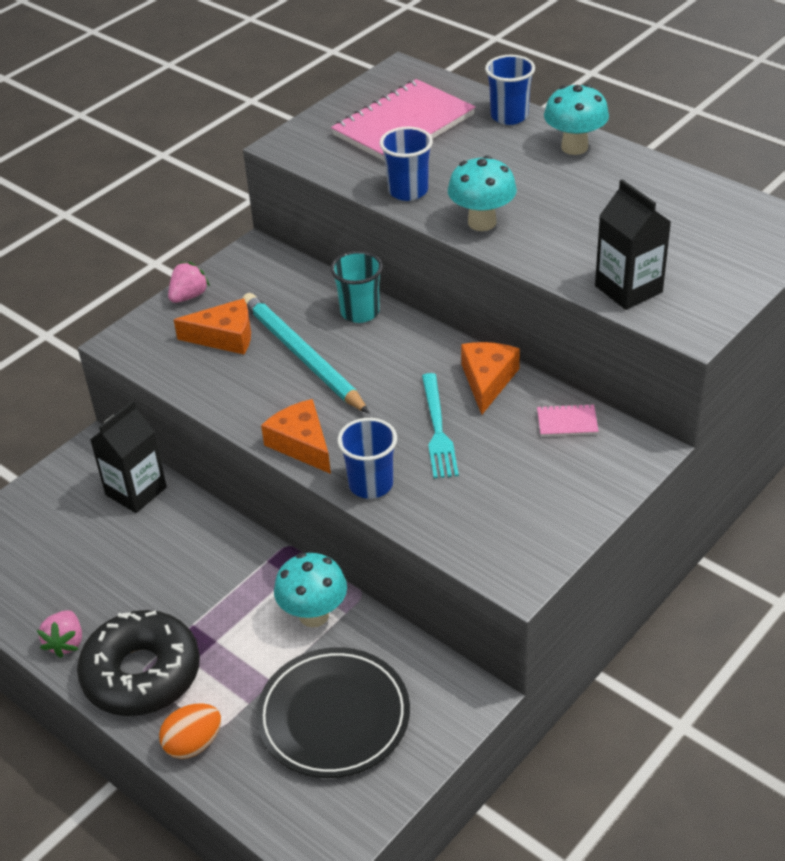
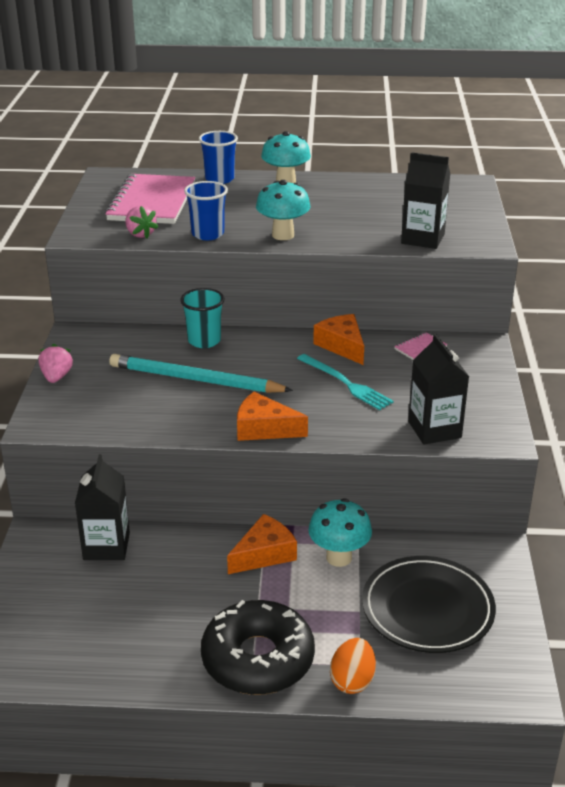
camera: 40 degrees left, 10 degrees down
pink strawberry [37,610,82,658] -> pink strawberry moved to [125,206,158,238]
orange cheese [174,298,251,354] -> orange cheese moved to [227,514,297,574]
blue cup [337,418,397,499] -> none
none -> black carton [408,334,469,445]

